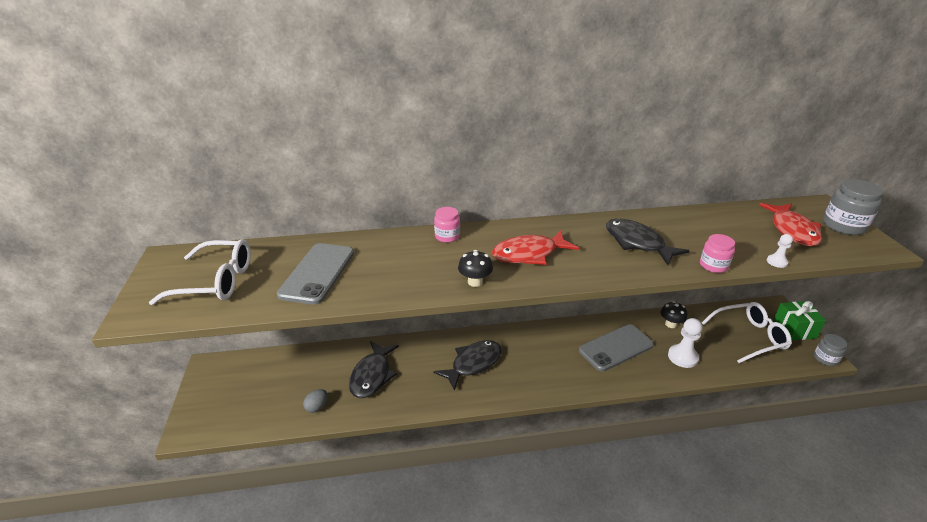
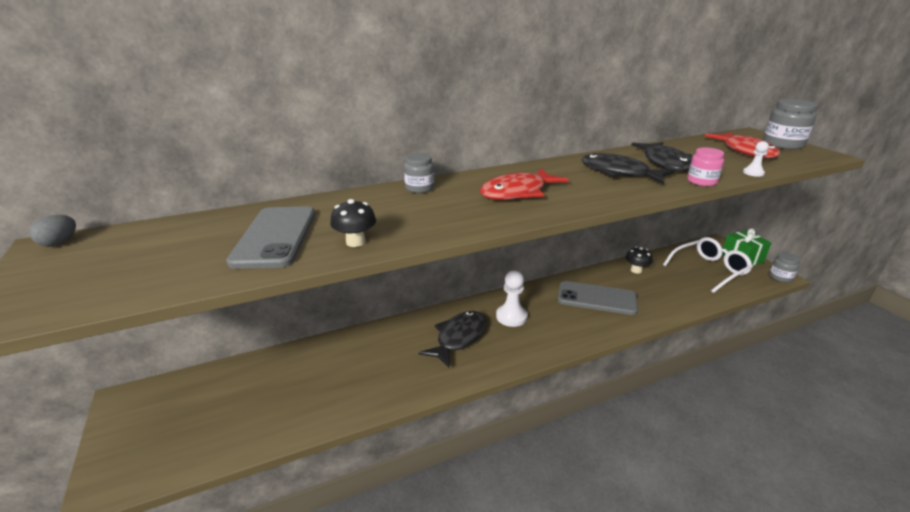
camera: 15 degrees left, 5 degrees down
white glasses [149,239,251,305] -> none
grey egg [303,389,328,413] -> grey egg moved to [30,215,76,247]
black fish [349,341,399,398] -> black fish moved to [631,142,692,172]
pink jar [434,207,460,243] -> grey jar [404,153,434,193]
black mushroom [458,250,493,287] -> black mushroom moved to [330,199,376,247]
grey phone [579,324,654,372] -> grey phone turned 60 degrees clockwise [558,281,638,315]
white pawn [668,318,703,368] -> white pawn moved to [496,271,527,327]

